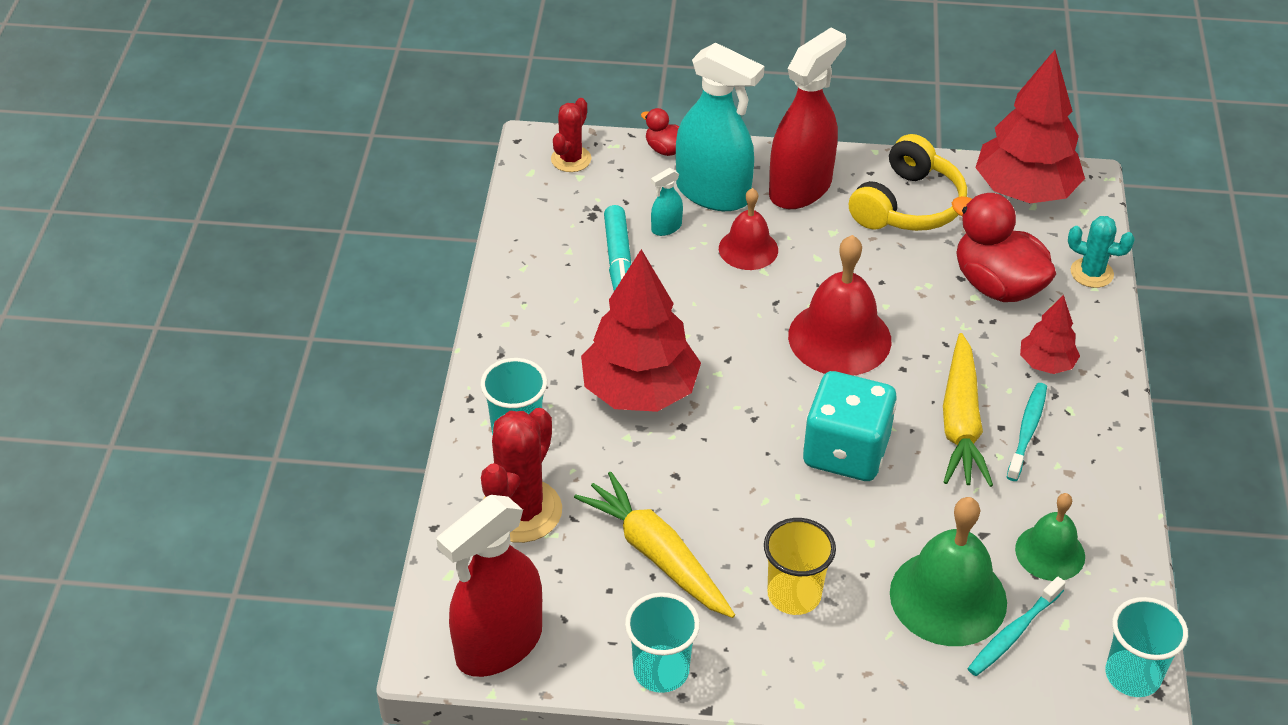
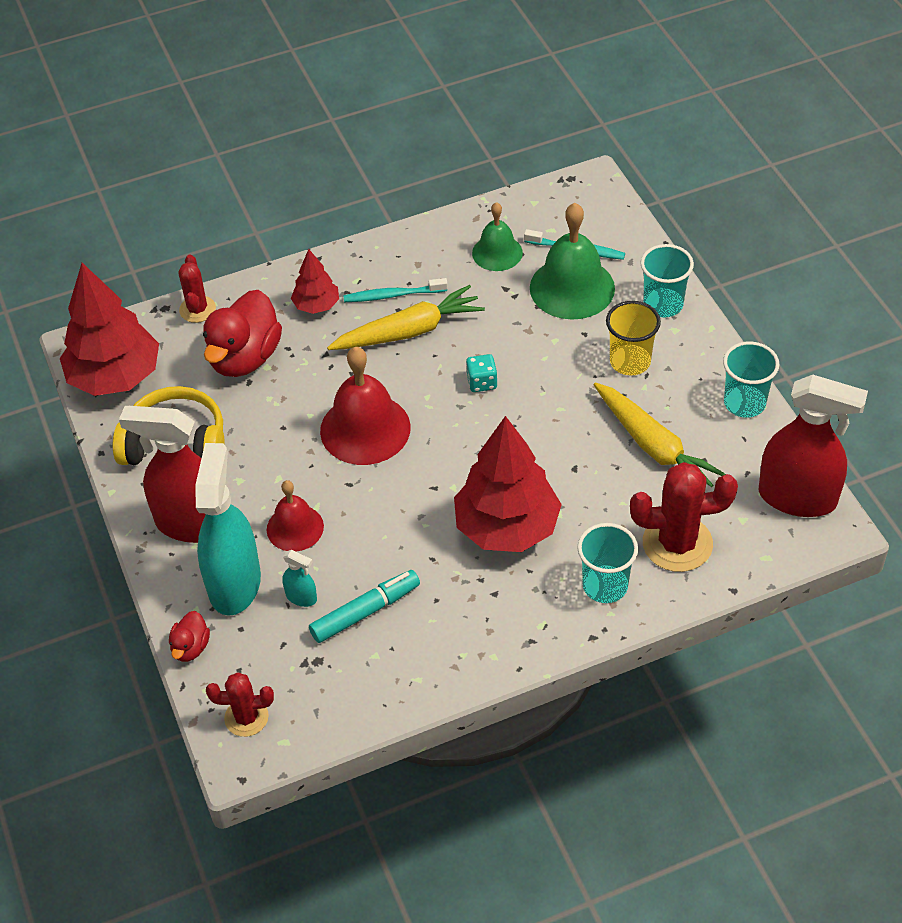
camera: 115 degrees left, 5 degrees up
yellow carrot [574,472,735,618] -> yellow carrot turned 60 degrees counterclockwise [594,383,726,487]
turquoise dice [803,371,897,481] -> turquoise dice [466,354,497,392], size x0.44
turquoise cactus [1068,216,1135,288] -> red cactus [178,255,216,323]
turquoise cup [1106,597,1188,697] -> turquoise cup moved to [640,244,694,317]

